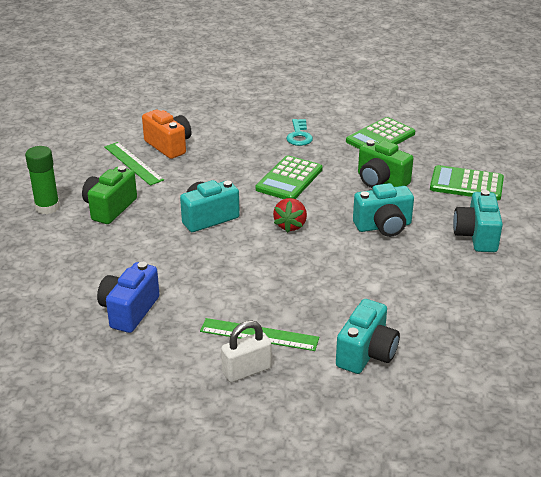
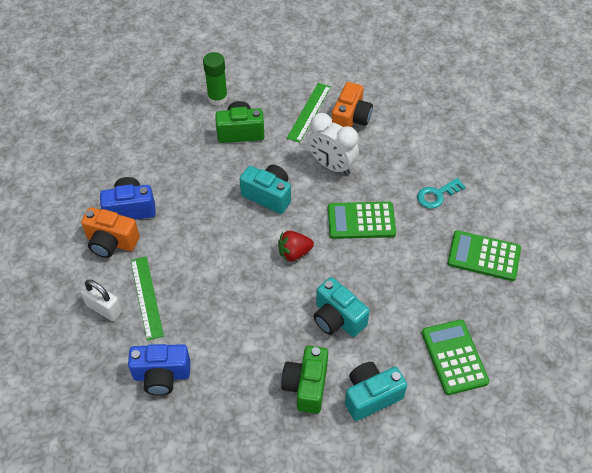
camera: 60 degrees right, 20 degrees up
turquoise camera [336,299,400,374] -> blue camera [128,344,190,396]
green camera [358,140,414,188] -> green camera moved to [281,346,328,414]
none -> orange camera [81,207,140,258]
none -> white clock [308,113,359,175]

